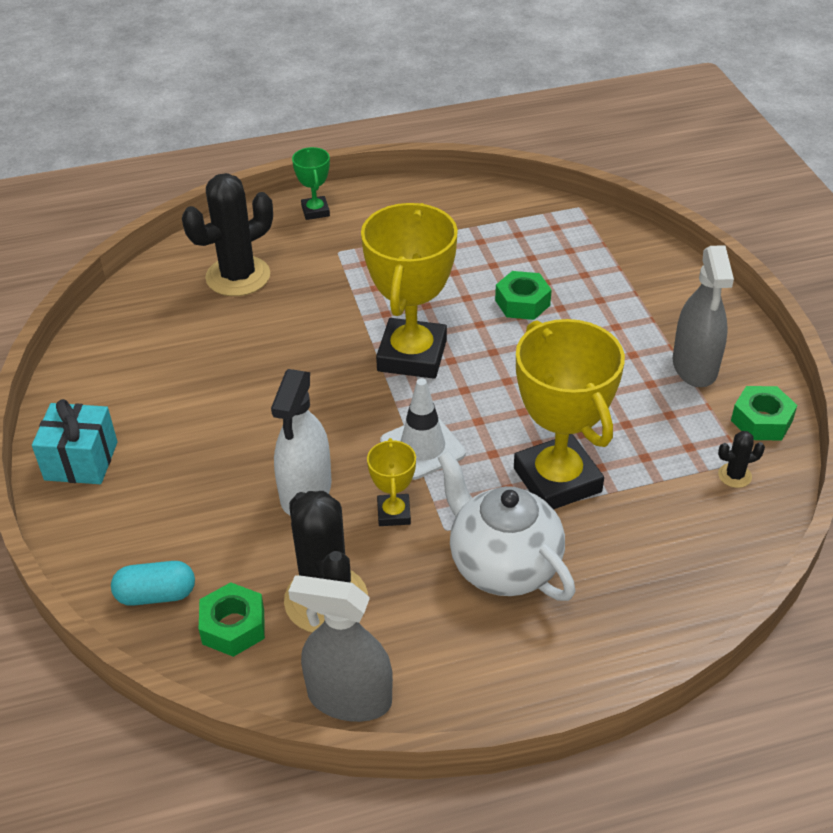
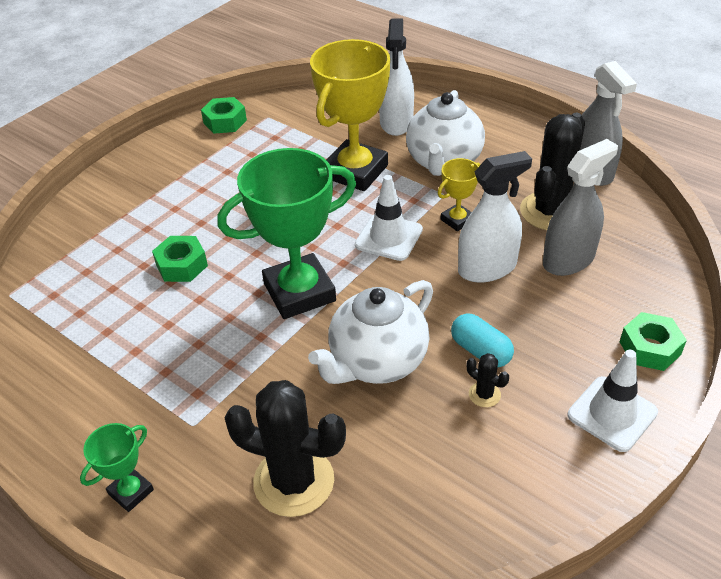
camera: 125 degrees left, 0 degrees up
turquoise gift [32,399,118,484] -> white traffic cone [568,350,658,452]
turquoise capsule [111,561,195,606] -> turquoise capsule moved to [451,313,514,367]
green nut [199,582,265,657] -> green nut moved to [620,312,687,371]
yellow trophy [361,203,458,379] -> green trophy [217,148,356,319]
grey spray bottle [673,245,734,387] -> grey spray bottle moved to [543,139,618,276]
black cactus [718,431,765,488] -> black cactus moved to [467,353,509,407]
none -> white teapot [308,280,433,384]
none -> white spray bottle [379,18,414,136]

